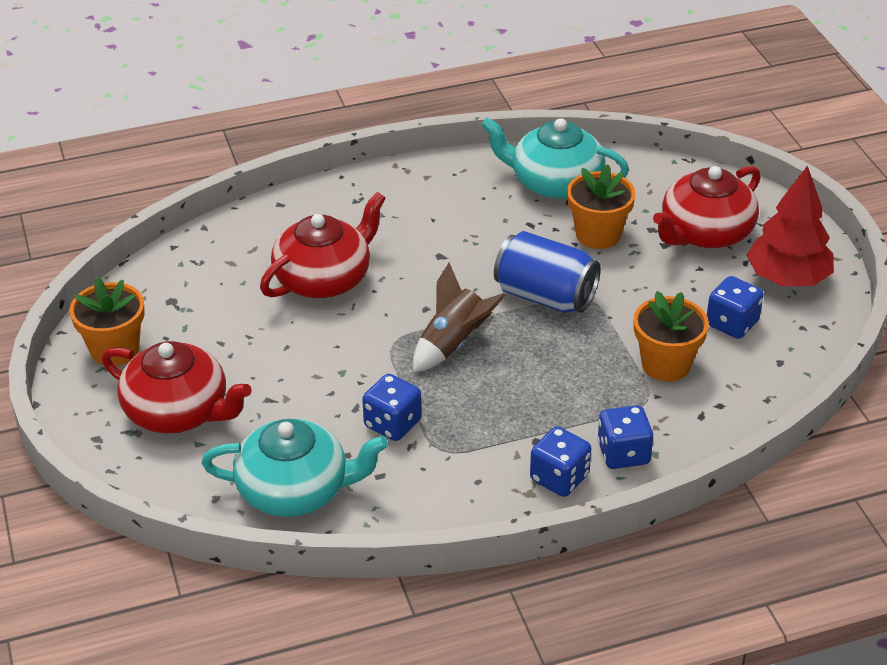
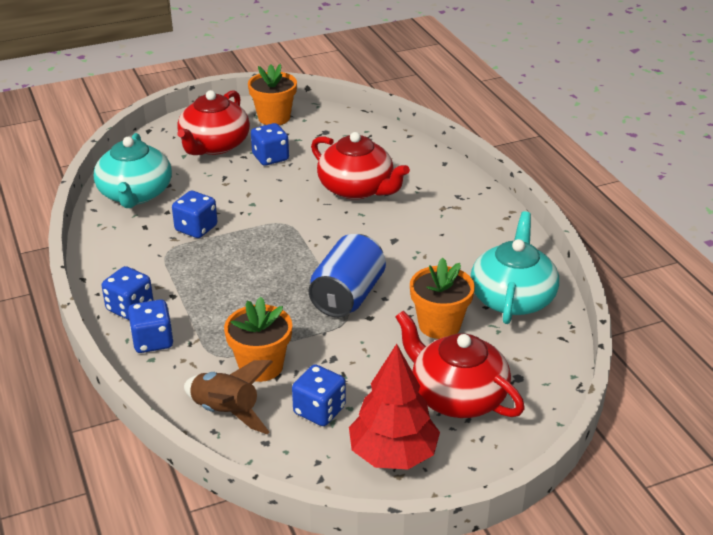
camera: 85 degrees right, 5 degrees down
brown rocket [413,263,506,372] -> brown rocket moved to [184,360,273,434]
none -> blue dice [251,123,289,166]

